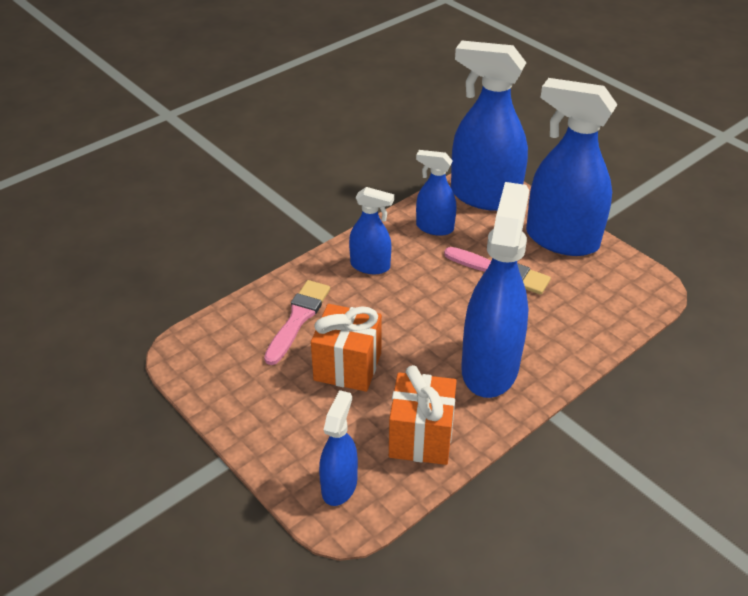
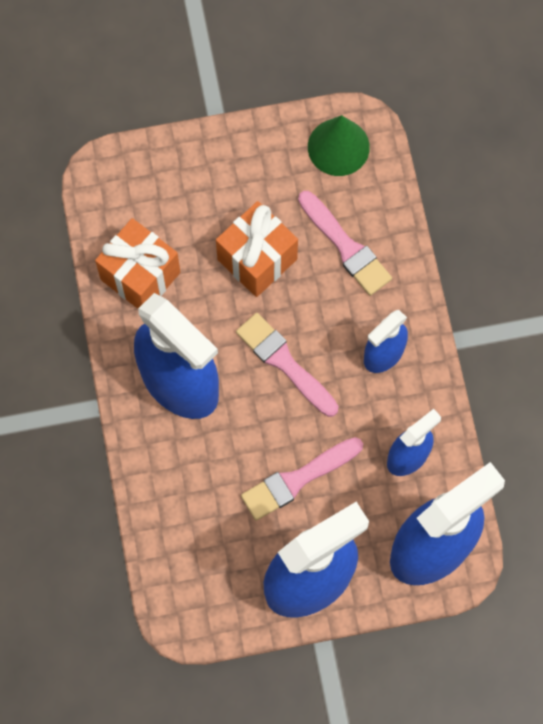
camera: 120 degrees right, 30 degrees up
blue spray bottle [319,390,358,506] -> none
none -> pink brush [236,313,338,417]
none -> green cone [308,115,370,176]

